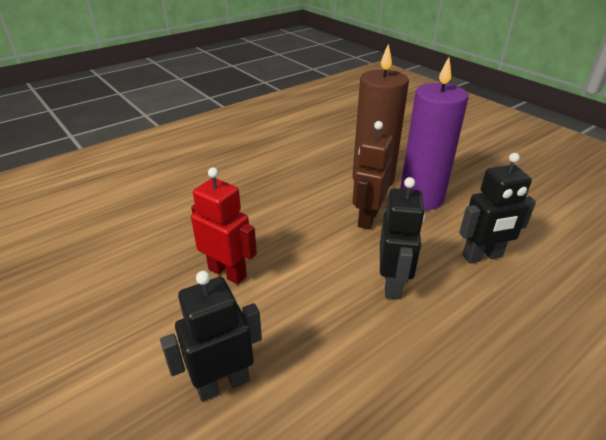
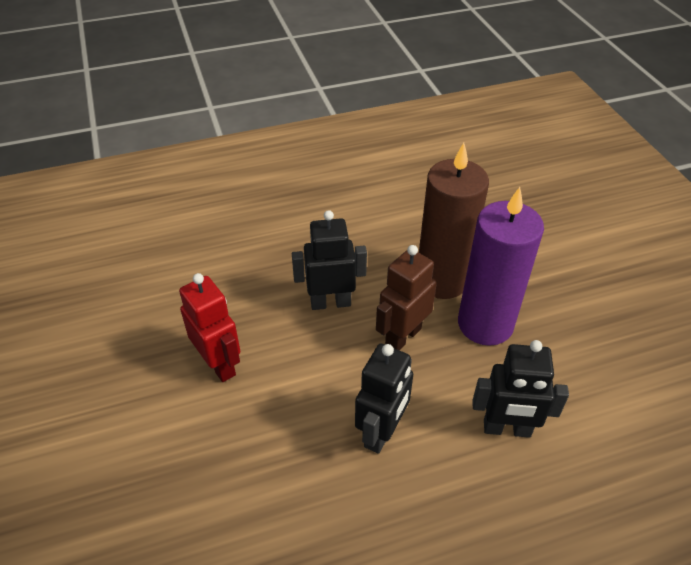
camera: 20 degrees right, 10 degrees up
black robot [160,271,262,402] -> black robot moved to [292,210,367,310]

